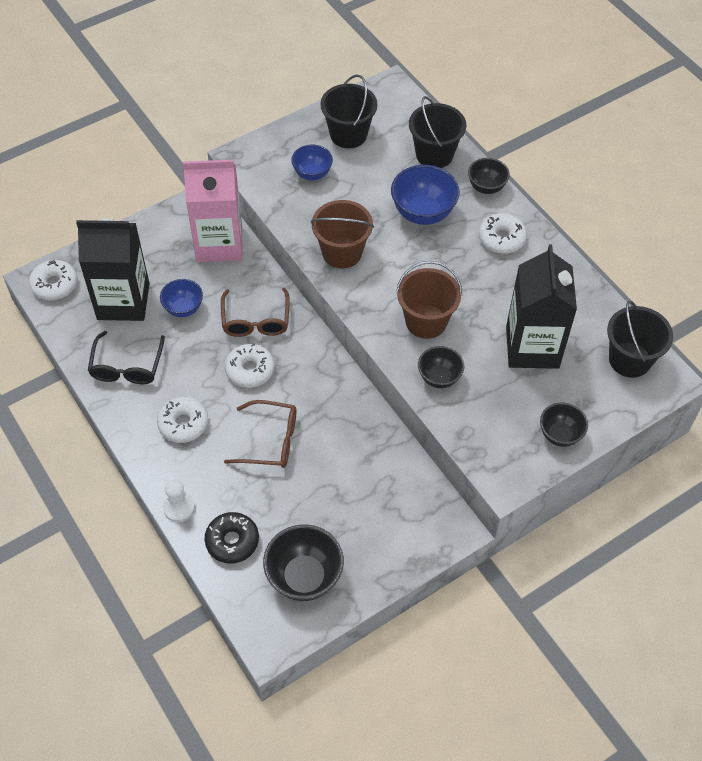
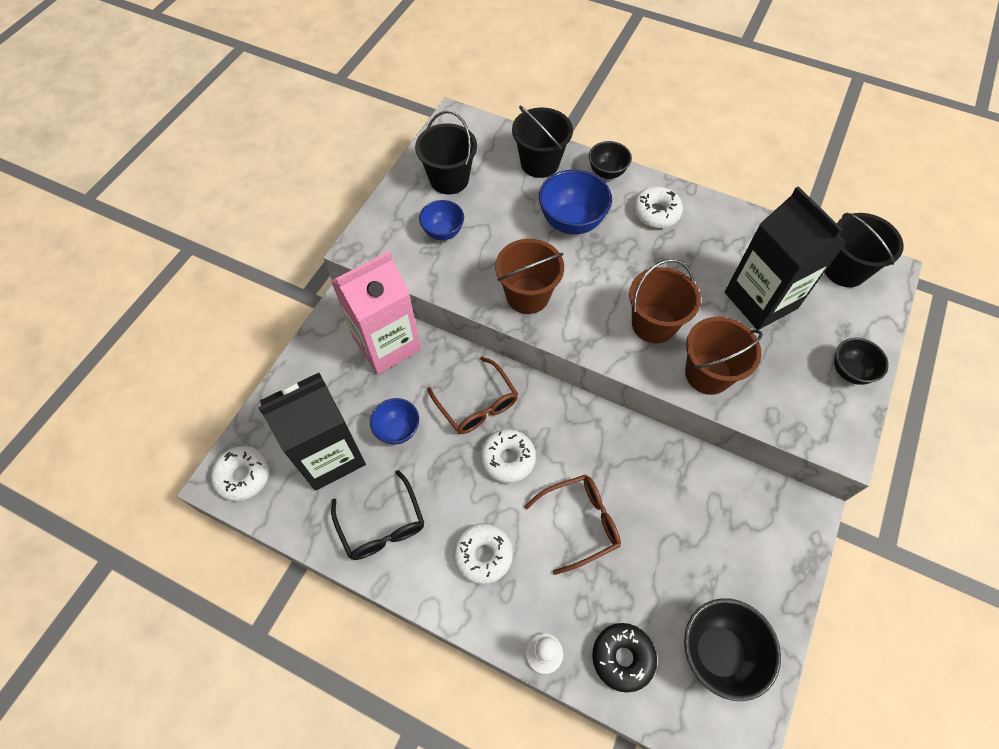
camera: 30 degrees left, 5 degrees up
black bowl [418,346,464,388] -> brown bucket [685,317,763,395]

